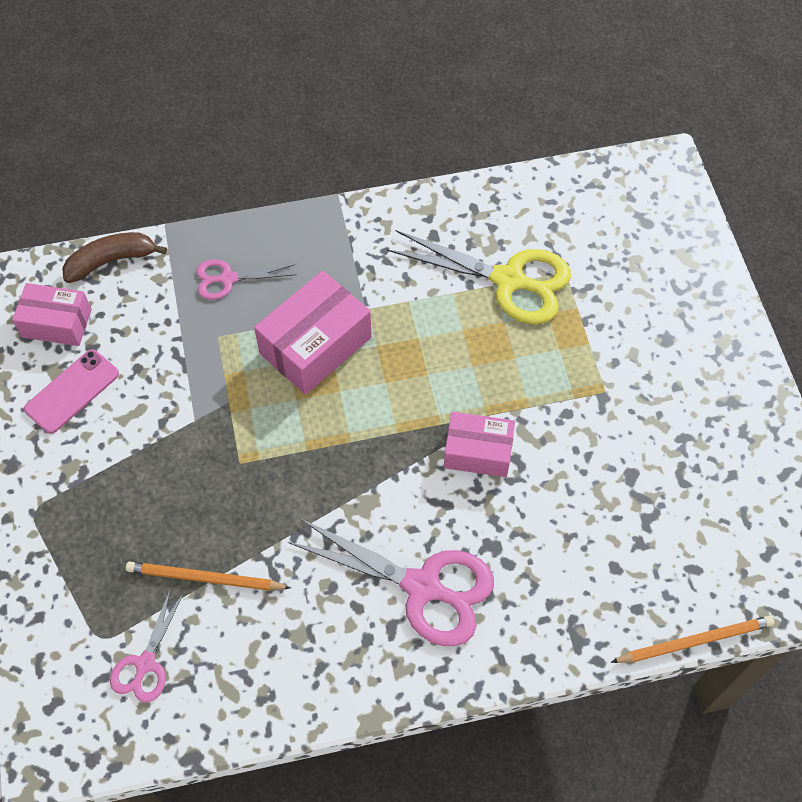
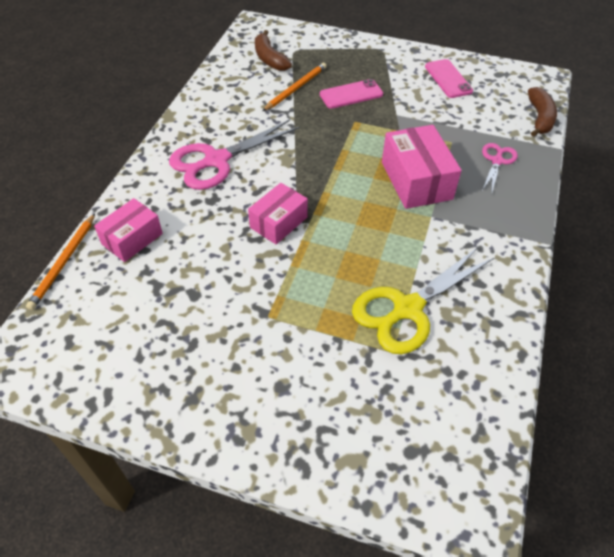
camera: 120 degrees right, 10 degrees down
pink box [12,283,92,346] -> pink box moved to [94,198,163,262]
pink scissors [110,588,184,703] -> brown banana [255,30,292,71]
none -> pink phone [320,79,383,109]

